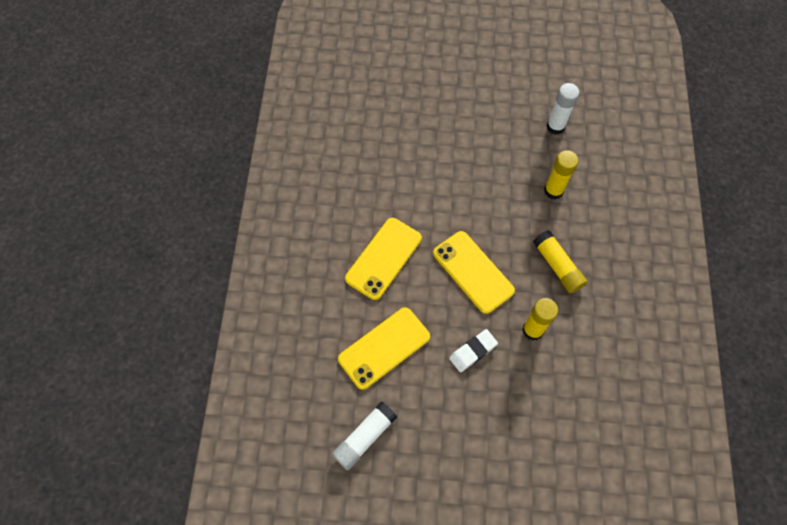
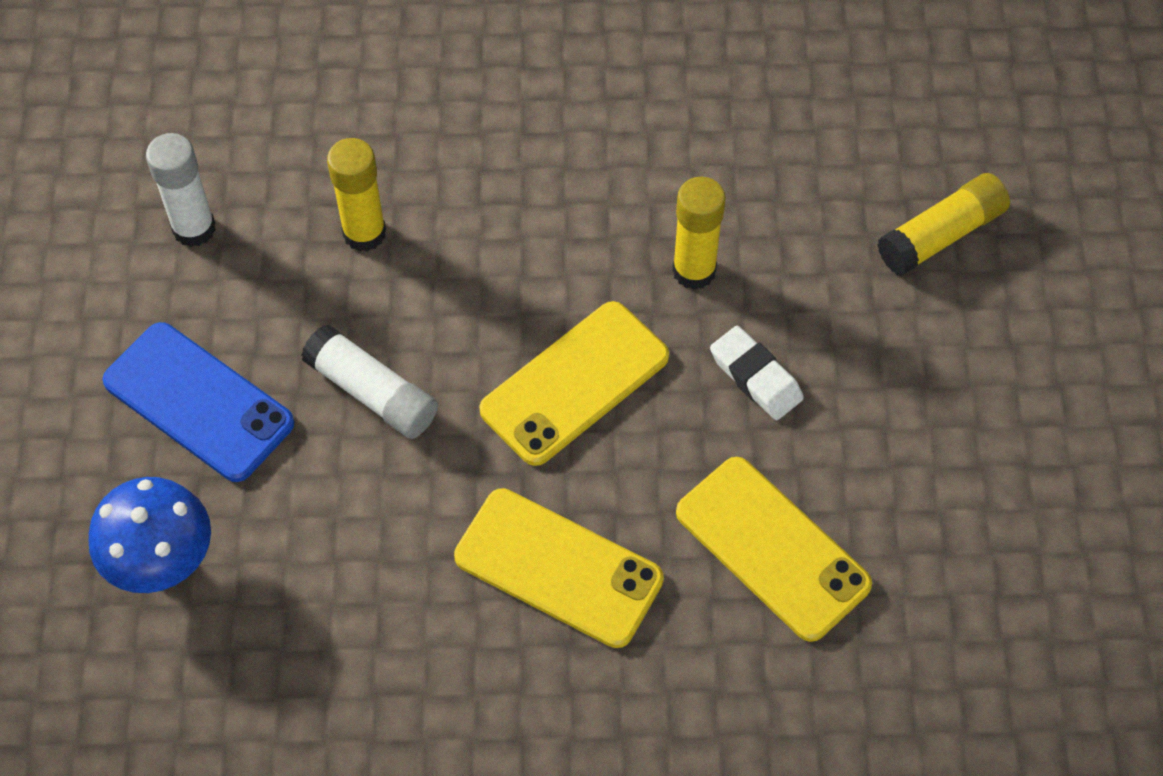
camera: 95 degrees left, 5 degrees down
white glue stick [332,402,397,470] -> white glue stick moved to [301,324,438,439]
yellow glue stick [533,230,587,294] -> yellow glue stick moved to [877,173,1010,276]
none -> blue mushroom [89,477,211,593]
none -> blue phone [102,322,294,482]

